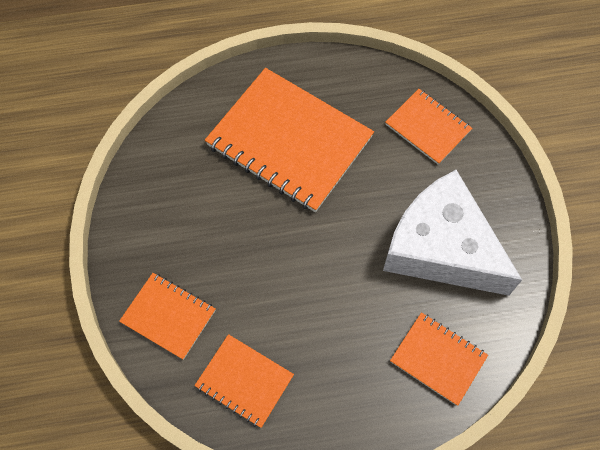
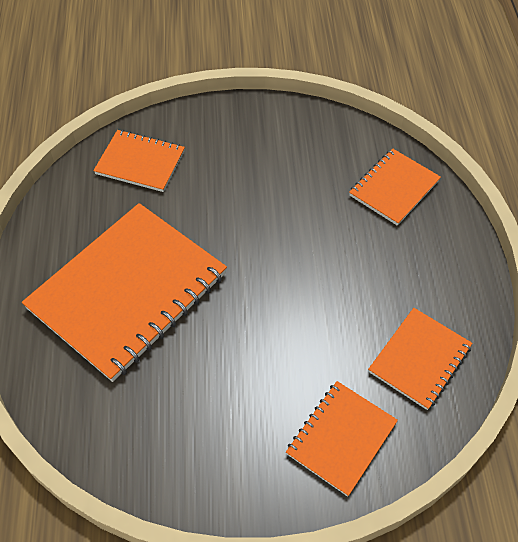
camera: 85 degrees left, 10 degrees down
white cheese [383,170,522,296] -> none
orange notebook [385,89,472,165] -> orange notebook turned 60 degrees clockwise [93,130,185,192]

